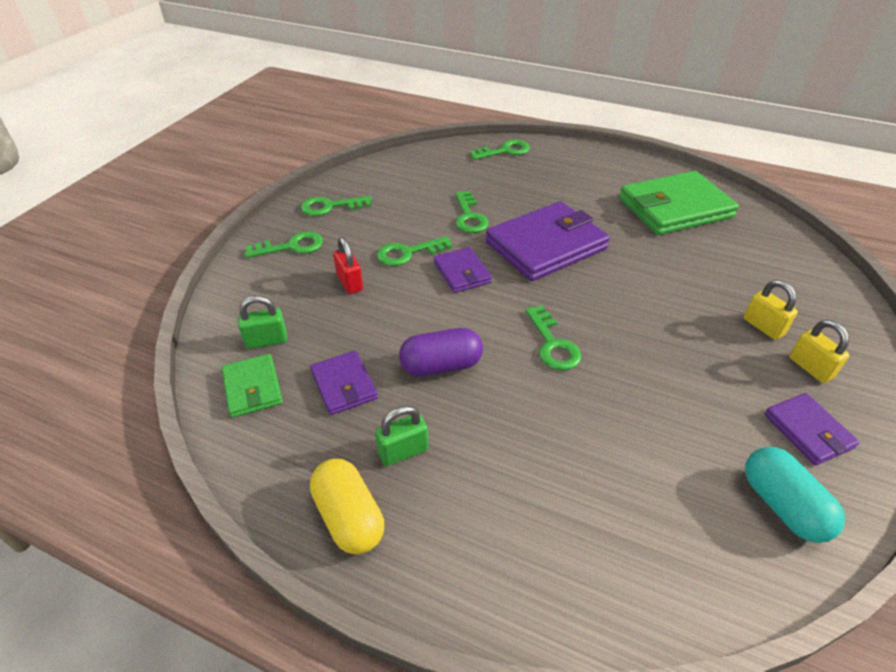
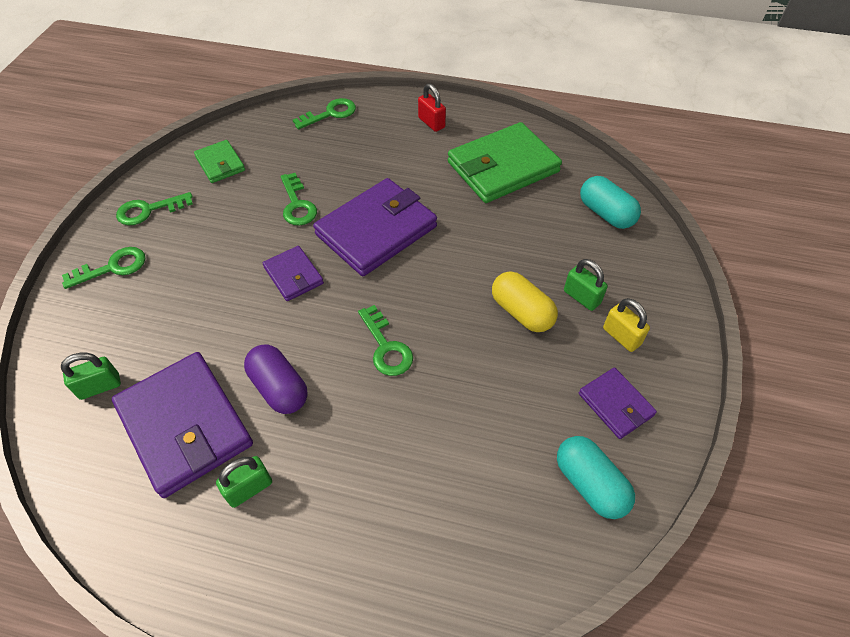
camera: 10 degrees left, 10 degrees up
green wallet [222,354,283,418] -> green wallet moved to [194,140,245,183]
purple wallet [310,351,378,415] -> purple wallet [112,352,253,498], size x1.95
yellow capsule [310,459,384,554] -> yellow capsule moved to [492,271,558,332]
red padlock [333,237,363,294] -> red padlock moved to [418,83,446,132]
green key [377,236,453,266] -> none
purple capsule [399,328,483,376] -> purple capsule turned 75 degrees clockwise [244,345,308,414]
yellow padlock [744,280,798,340] -> green padlock [564,259,608,311]
none -> turquoise capsule [580,176,641,229]

